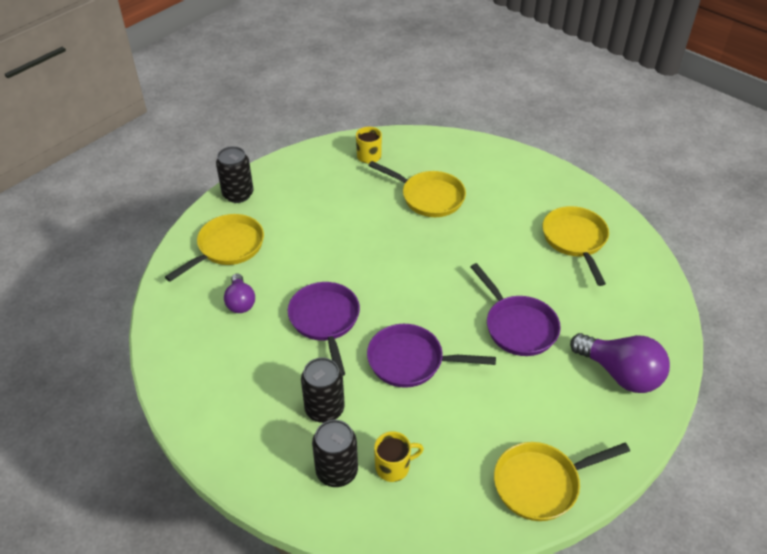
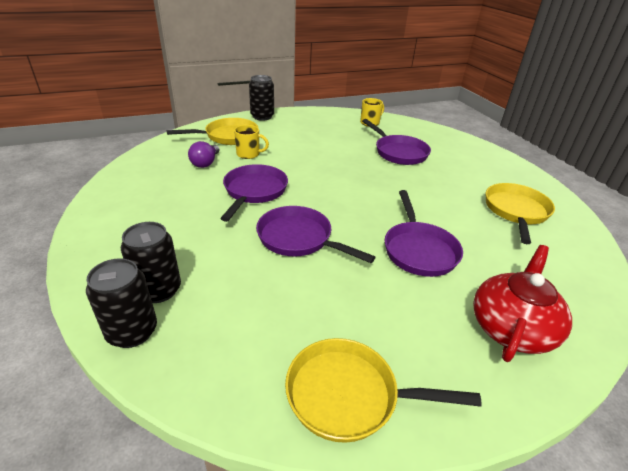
camera: 25 degrees right, 10 degrees down
black can [301,358,345,423] -> black can moved to [86,258,157,348]
yellow pan [368,161,466,217] -> purple pan [362,119,431,165]
yellow mug [374,431,424,482] -> yellow mug moved to [234,125,269,159]
purple light bulb [570,333,670,393] -> red teapot [473,245,572,362]

